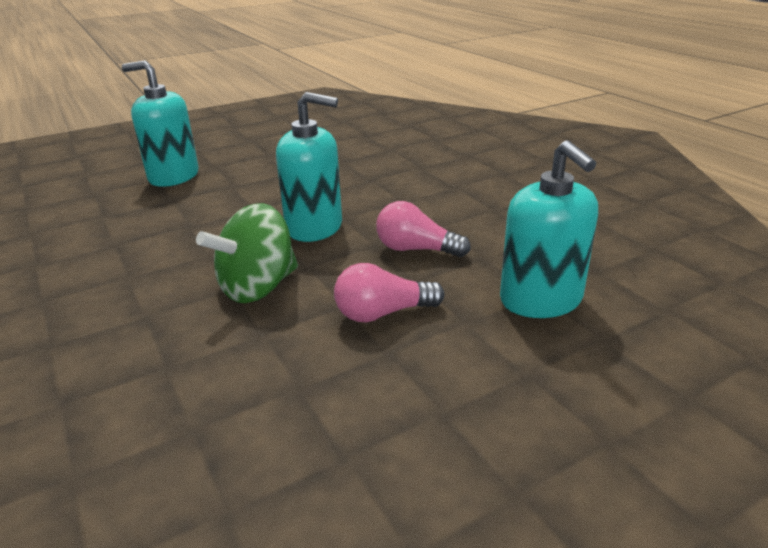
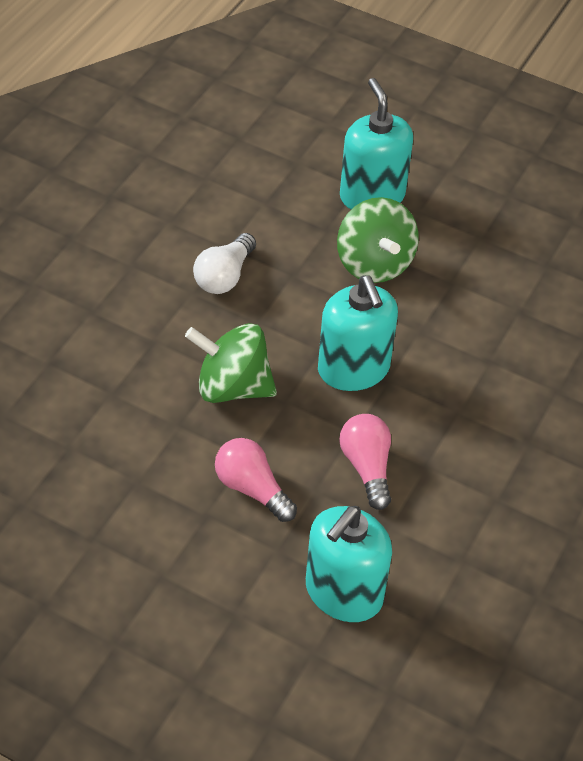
camera: 55 degrees right, 20 degrees up
none -> white light bulb [193,233,256,294]
none -> green spinning top [337,197,419,283]

